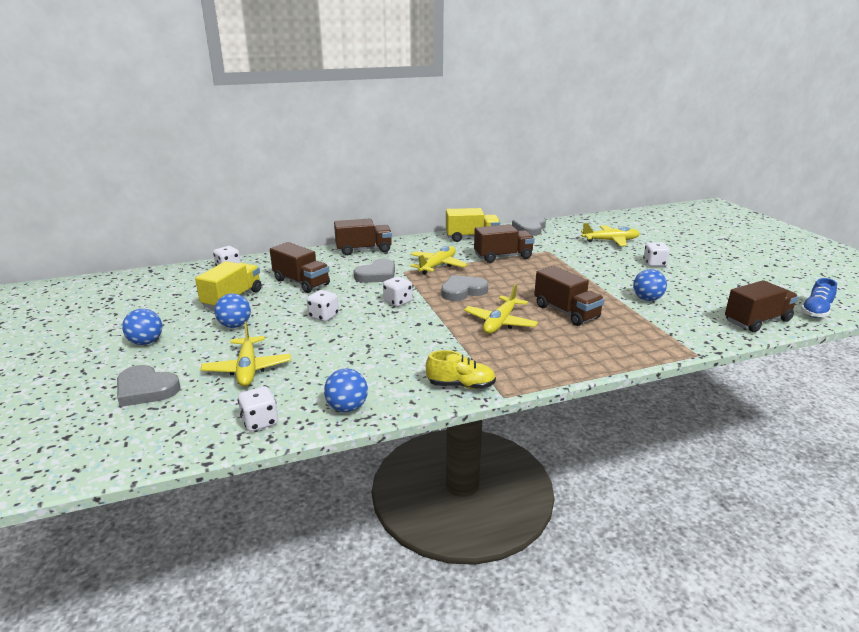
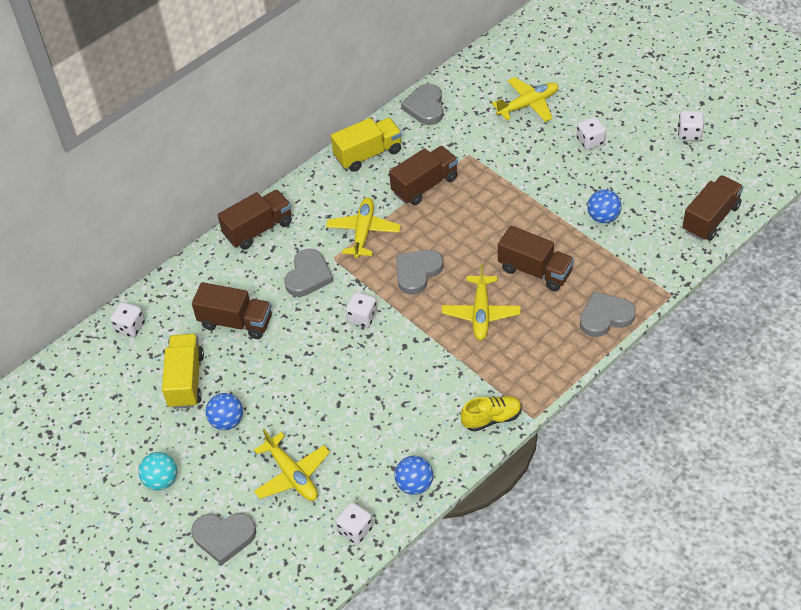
camera: 20 degrees left, 25 degrees up
blue ball [122,309,162,345] -> turquoise ball [138,452,177,490]
white dice [307,290,339,322] -> white dice moved to [678,110,704,141]
blue shoe [801,278,837,318] -> none
none -> grey heart [580,292,636,337]

